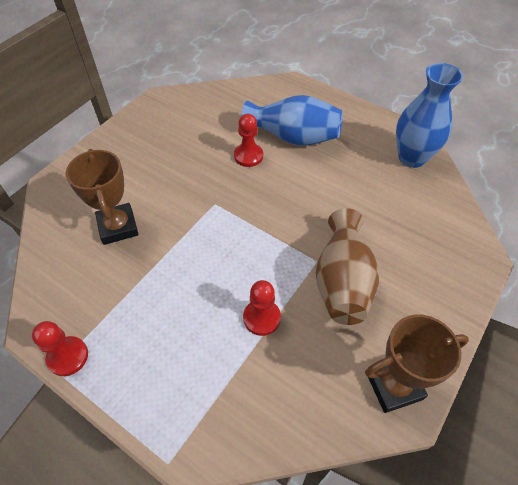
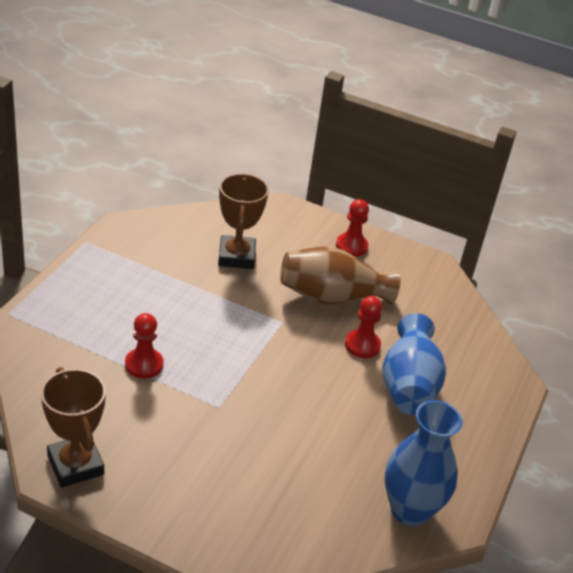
camera: 75 degrees right, 15 degrees down
red pawn [32,321,88,376] -> red pawn moved to [336,199,369,257]
brown trophy [66,149,139,245] -> brown trophy turned 60 degrees counterclockwise [218,173,269,269]
brown vase [316,208,380,325] -> brown vase moved to [280,247,400,305]

